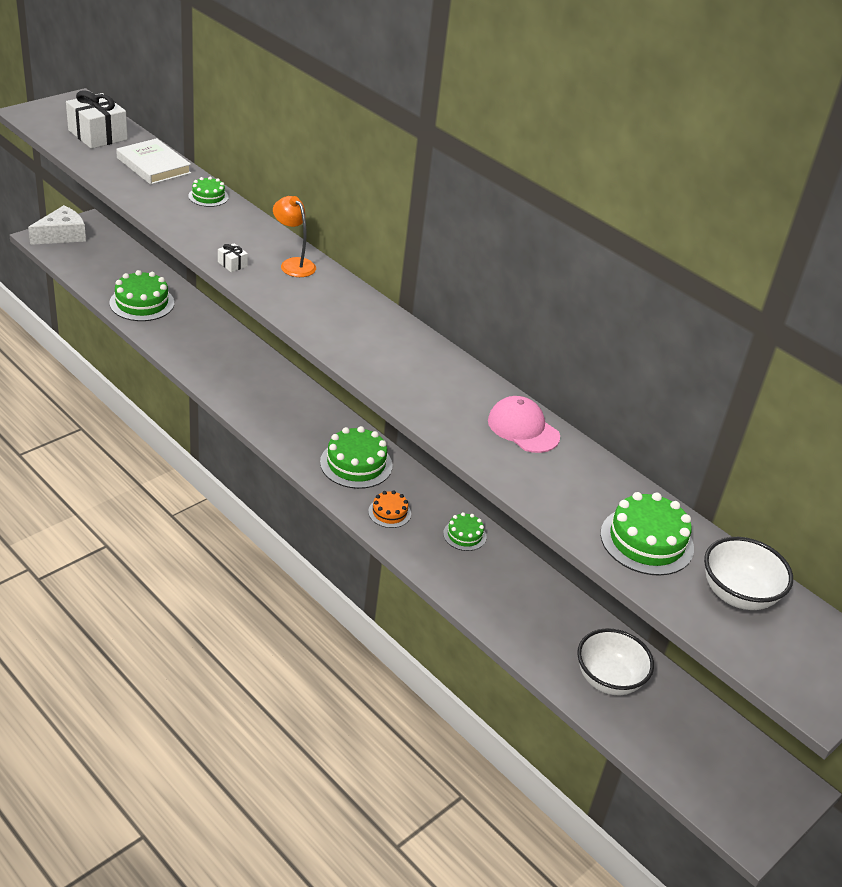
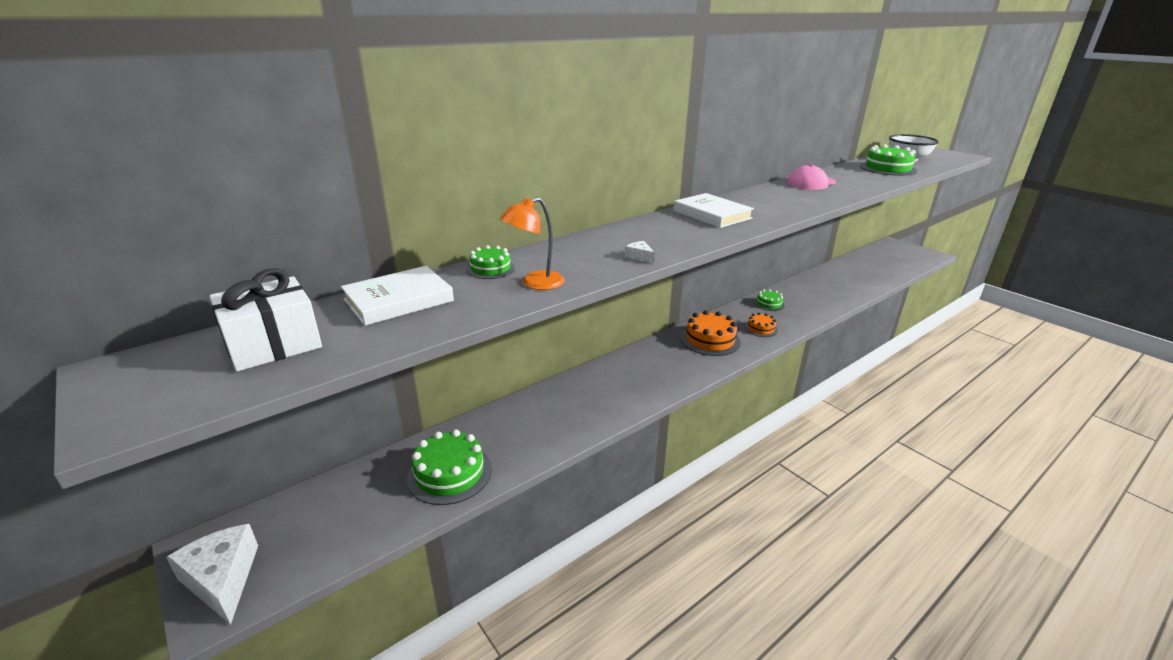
camera: 80 degrees left, 10 degrees down
white gift [218,243,248,272] -> white cheese [625,241,655,264]
orange lamp [273,196,316,277] -> orange lamp moved to [500,197,565,290]
green cake [320,426,392,489] -> orange cake [681,310,741,356]
white bowl [577,628,654,695] -> none
none -> white book [674,193,754,228]

